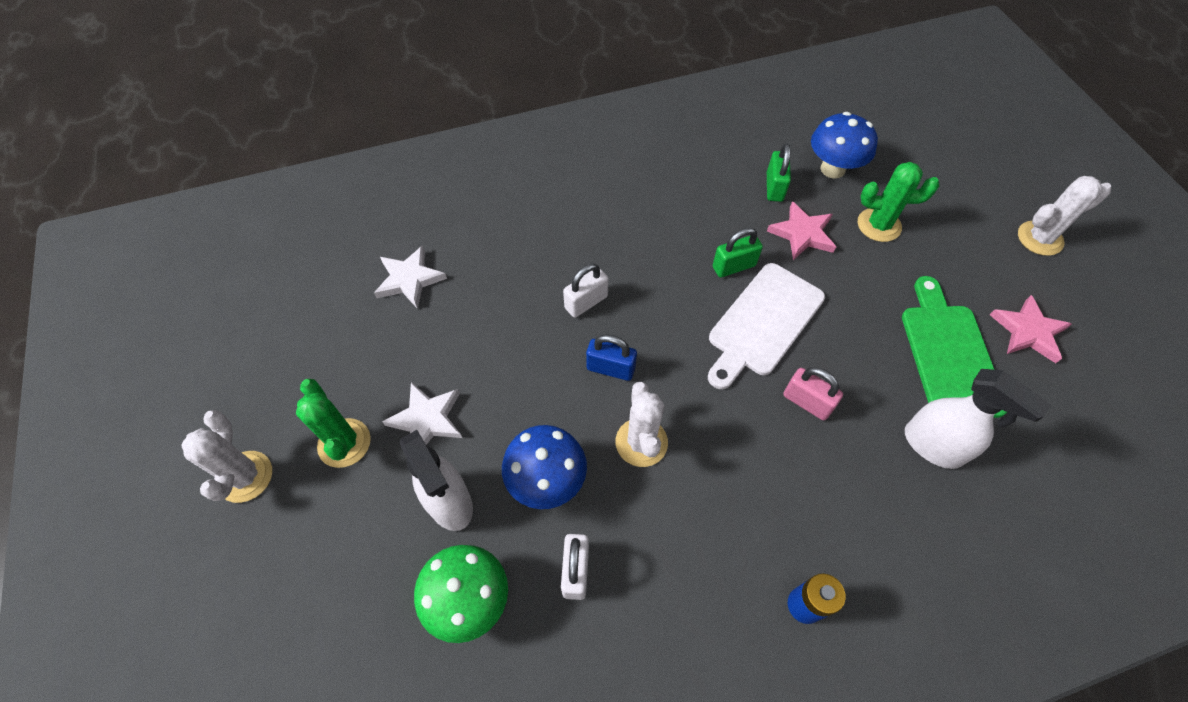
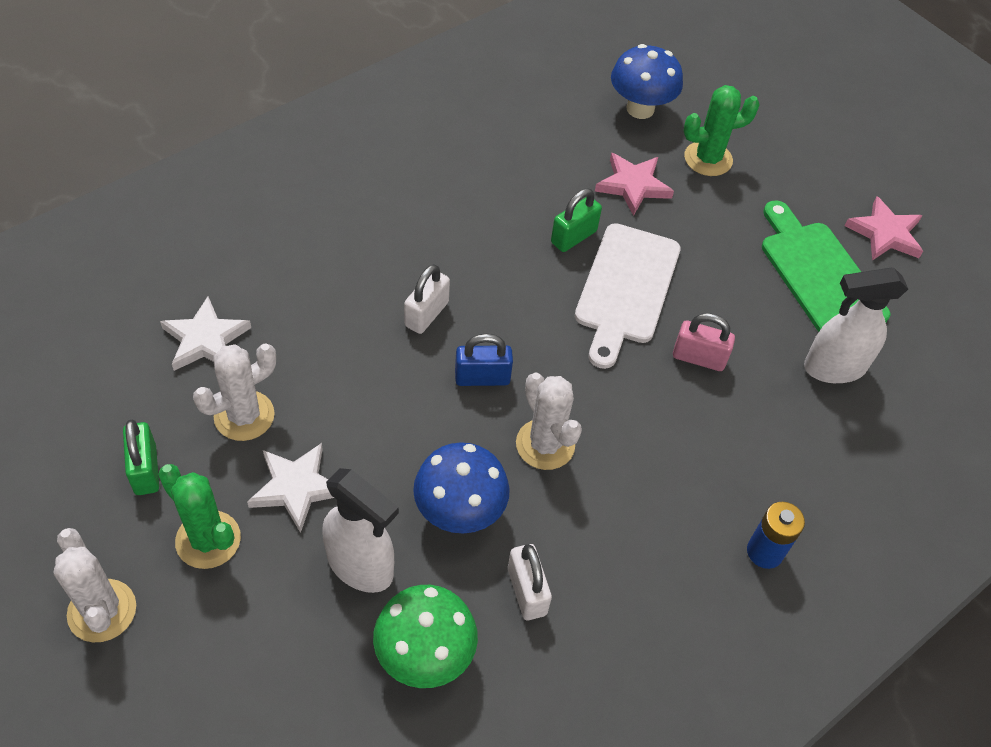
camera: 25 degrees left, 5 degrees down
green padlock [767,143,791,202] -> green padlock moved to [123,419,159,495]
white spray bottle [905,369,1051,469] -> white spray bottle turned 150 degrees clockwise [804,268,908,383]
white cactus [1018,176,1111,256] -> white cactus moved to [193,343,276,441]

